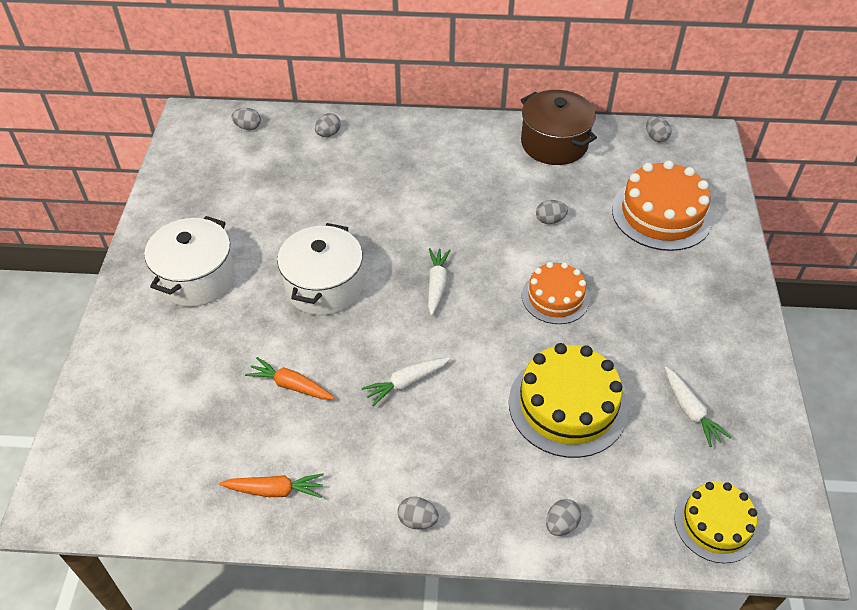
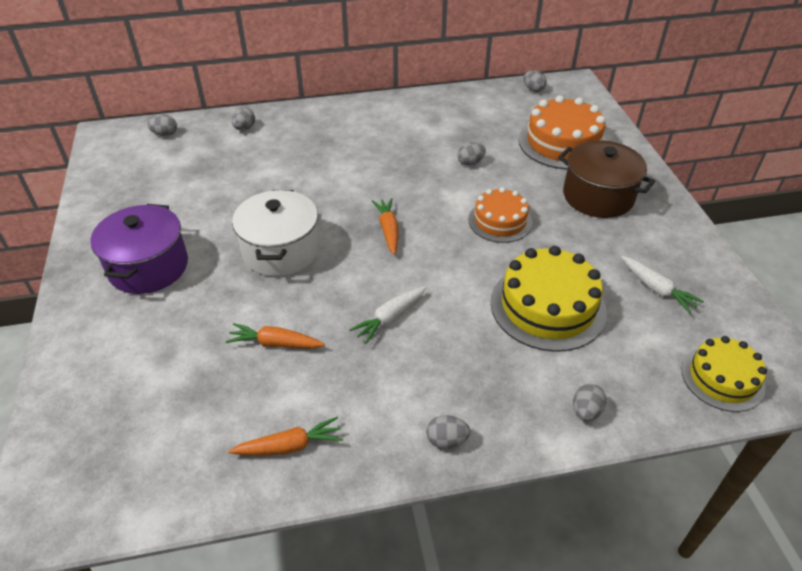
camera: 15 degrees left, 5 degrees down
white pot [144,216,235,307] -> purple pot [90,204,188,294]
white carrot [428,248,451,316] -> orange carrot [372,198,398,255]
brown pot [521,90,597,165] -> brown pot moved to [558,140,655,218]

